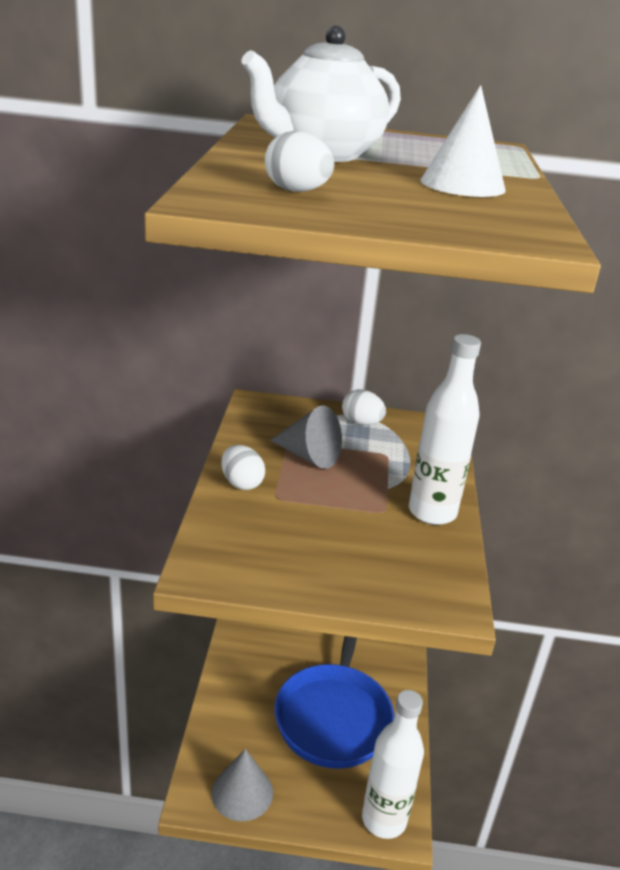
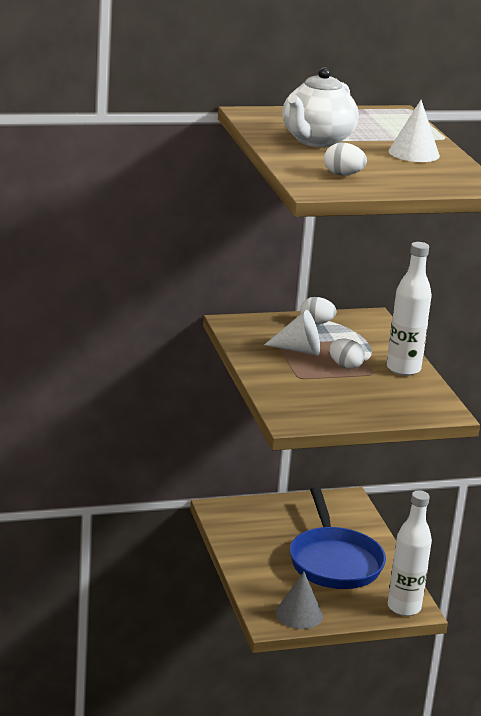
camera: 20 degrees left, 5 degrees down
white egg [221,445,265,490] -> white egg moved to [329,338,365,369]
grey cone [270,405,342,469] -> white cone [264,310,320,356]

